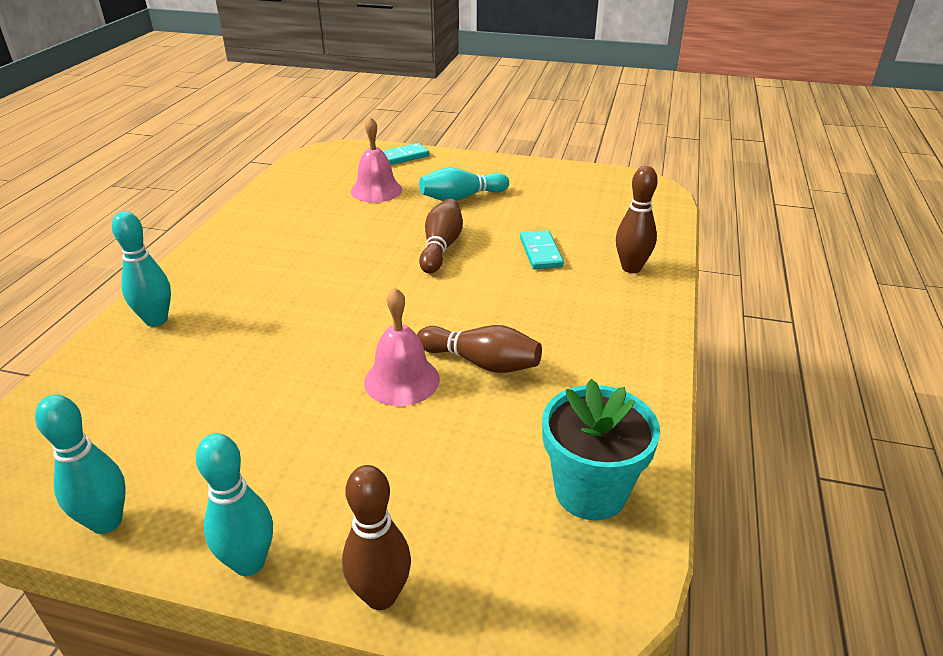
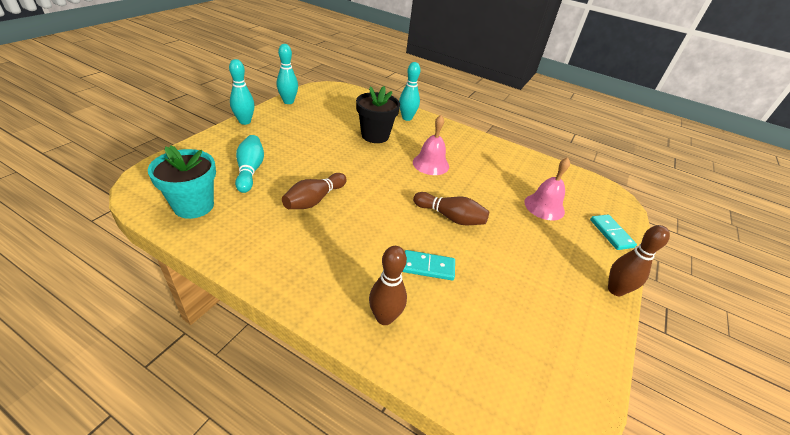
camera: 100 degrees right, 5 degrees up
brown bowling pin [342,465,411,610] -> brown bowling pin moved to [608,225,670,296]
pink bell [364,288,440,406] -> pink bell moved to [413,115,449,175]
turquoise bowling pin [419,167,509,201] -> turquoise bowling pin moved to [235,135,264,193]
none -> black flower pot [356,86,400,143]

